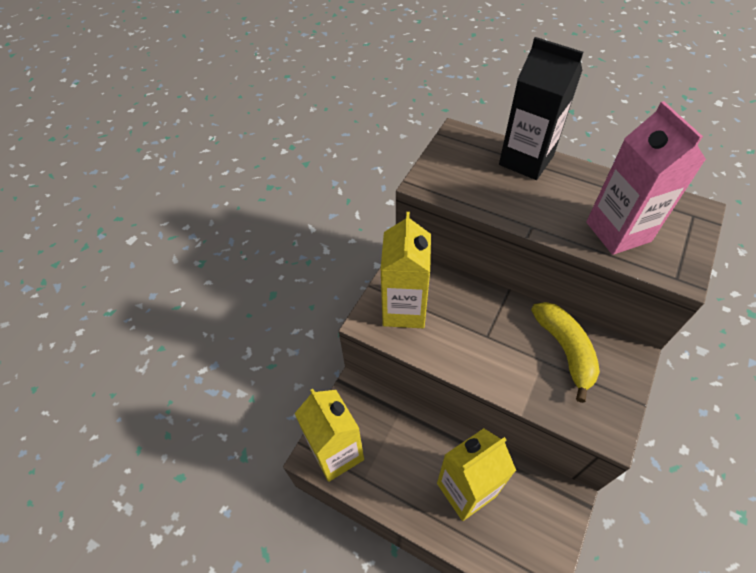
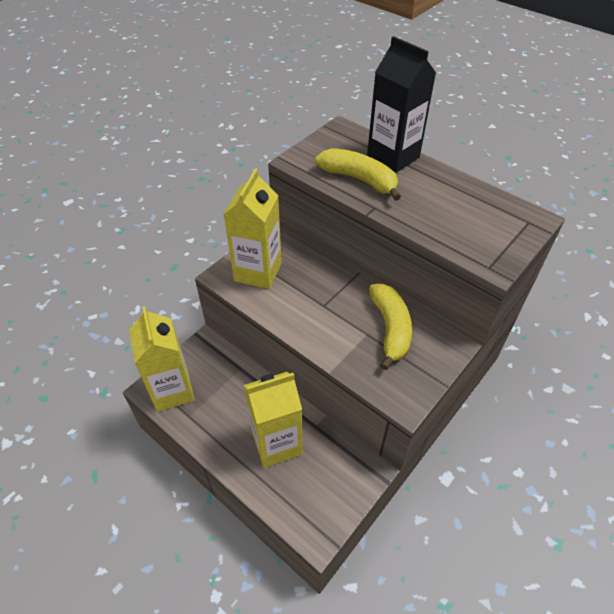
camera: 10 degrees right, 5 degrees down
pink carton [586,101,706,255] -> none
none -> yellow banana [315,148,401,201]

